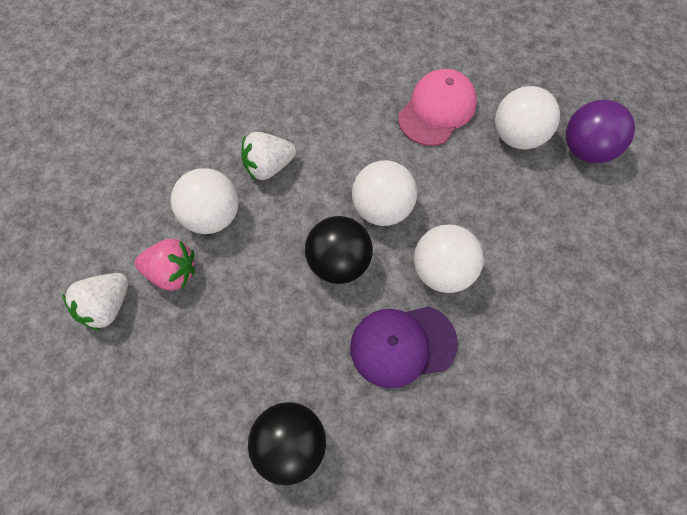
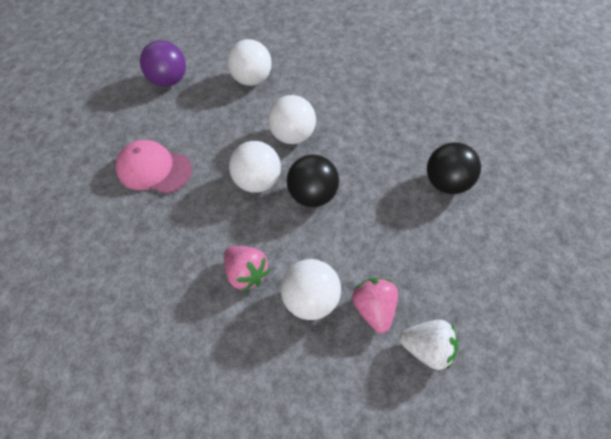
camera: 110 degrees left, 10 degrees down
white strawberry [241,132,296,181] -> pink strawberry [224,246,270,292]
purple cap [350,306,458,388] -> none
white ball [495,86,560,150] -> white ball moved to [227,39,272,86]

